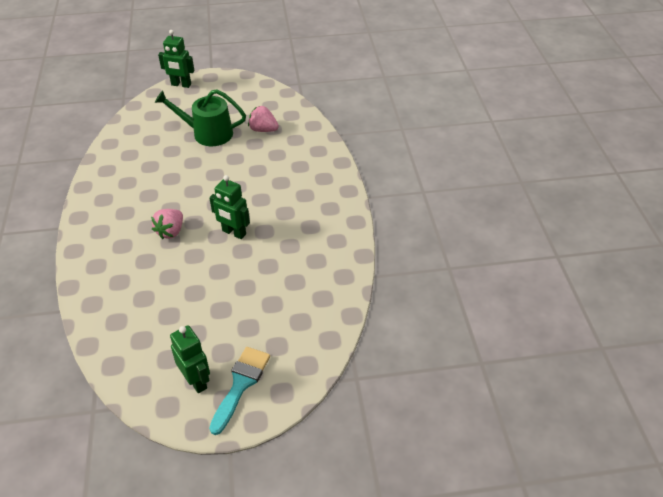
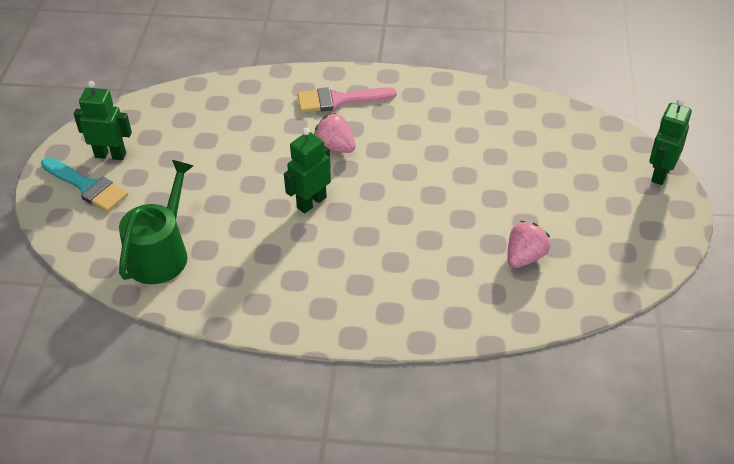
camera: 105 degrees right, 0 degrees up
green watering can [155,89,246,146] -> green watering can moved to [119,160,193,284]
green robot [170,325,210,393] -> green robot turned 150 degrees counterclockwise [74,81,132,160]
none -> pink brush [297,87,397,113]

